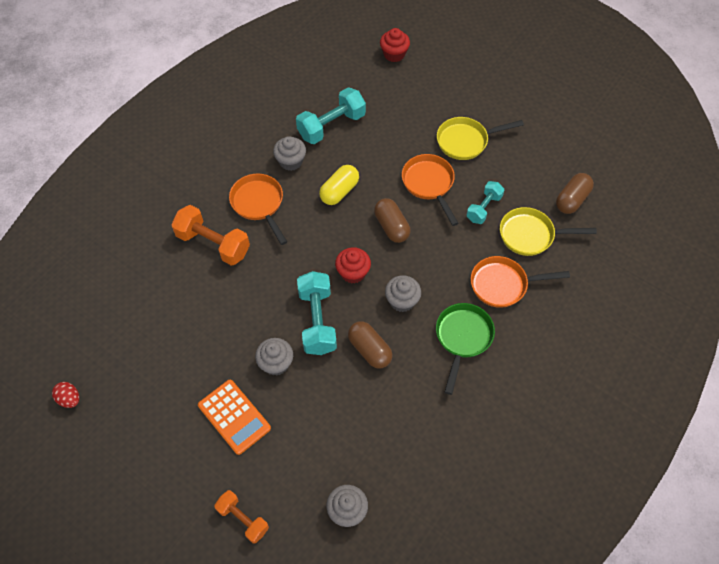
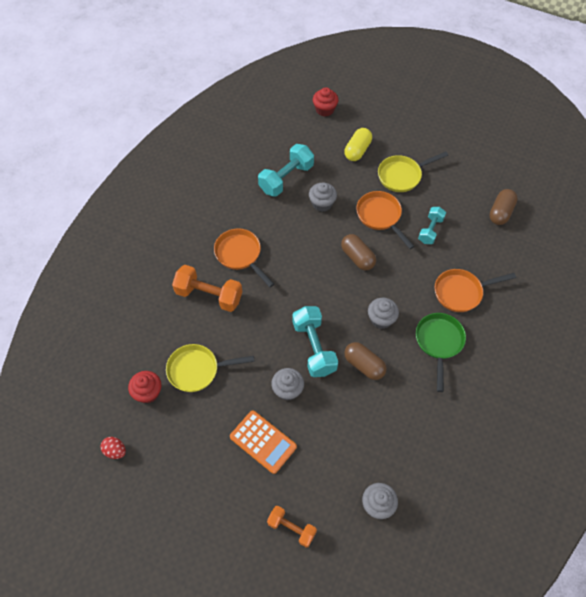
camera: 10 degrees left, 0 degrees up
grey cupcake [273,136,306,171] -> grey cupcake moved to [309,182,337,212]
yellow capsule [319,165,359,205] -> yellow capsule moved to [344,128,372,161]
red cupcake [335,247,371,284] -> red cupcake moved to [128,371,161,403]
yellow pan [500,207,597,256] -> yellow pan moved to [166,344,255,392]

